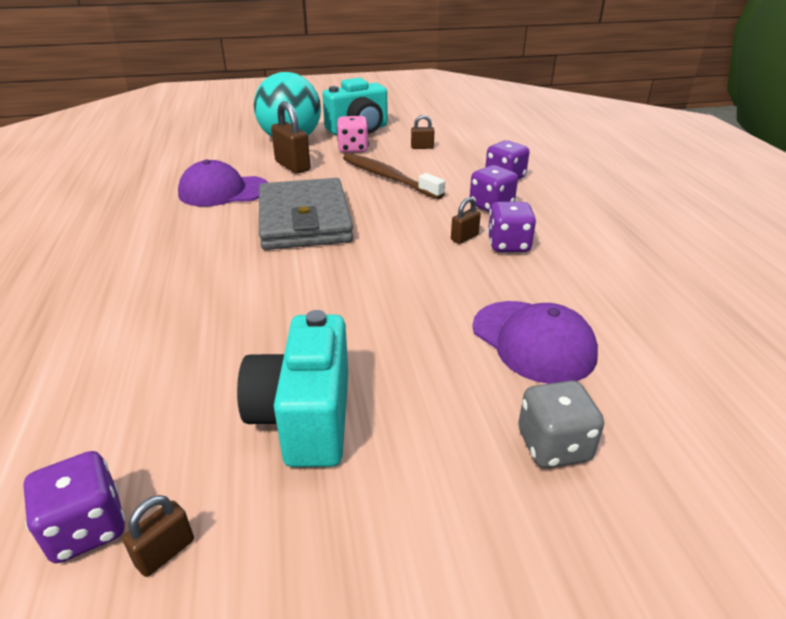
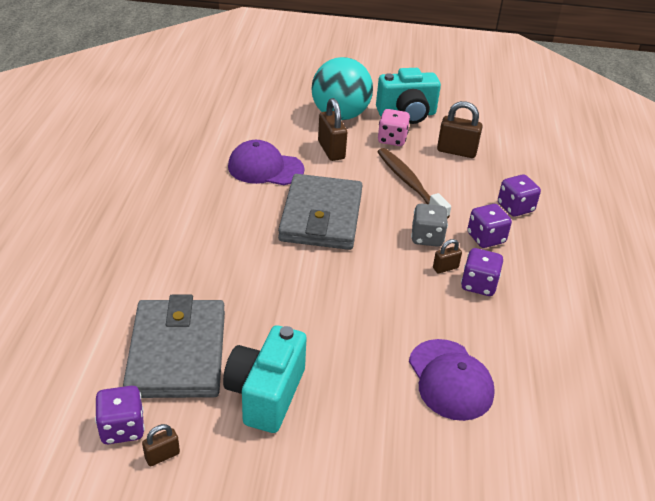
camera: 15 degrees right, 5 degrees up
brown padlock [411,115,434,149] -> brown padlock [437,101,483,158], size x1.83
grey dice [518,380,604,468] -> grey dice moved to [411,204,448,247]
none -> grey wallet [123,295,225,398]

